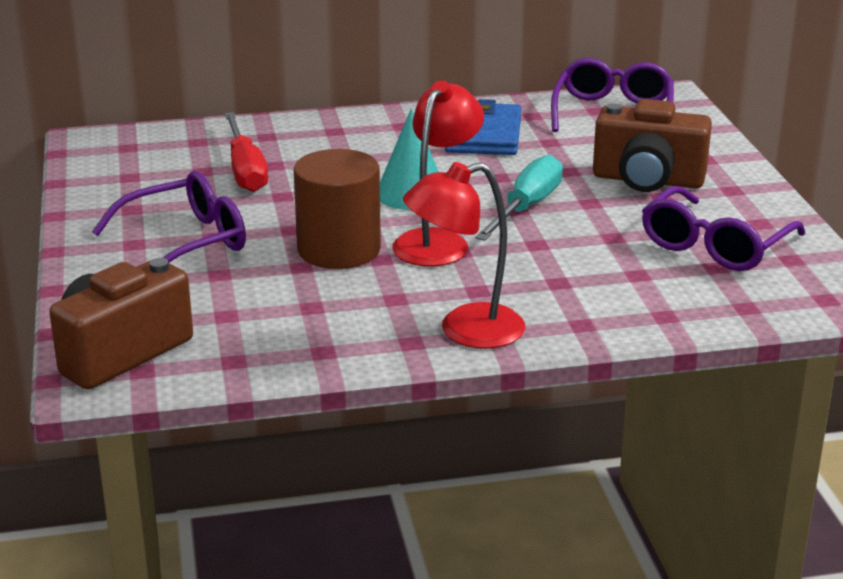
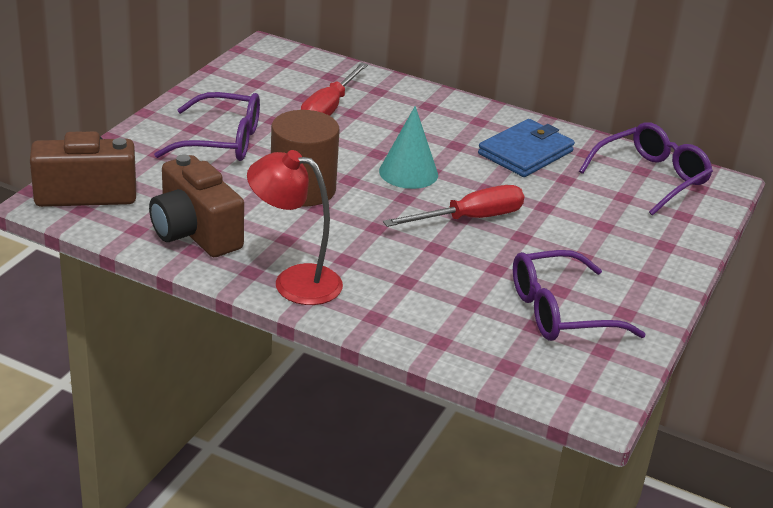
camera: 35 degrees right, 5 degrees up
red lamp [392,81,484,266] -> none
turquoise screwdriver [475,155,563,241] -> red screwdriver [383,185,524,227]
brown camera [593,99,712,192] -> brown camera moved to [149,154,244,257]

